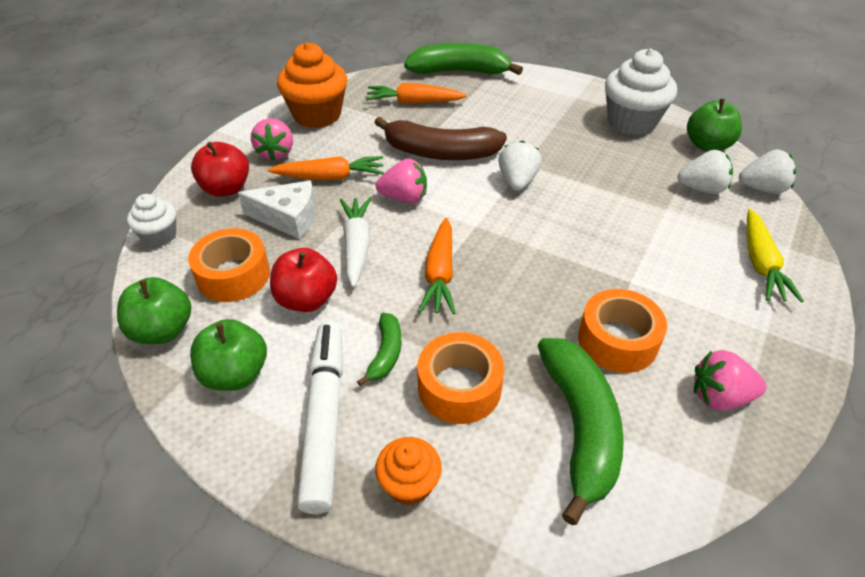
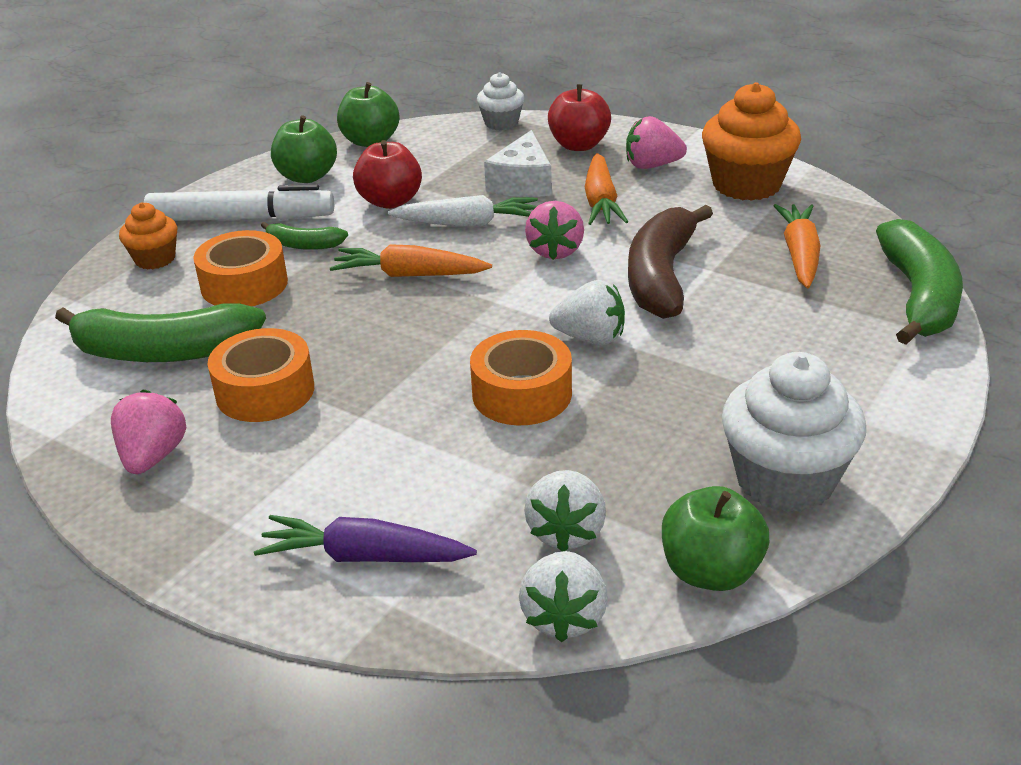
camera: 95 degrees right, 10 degrees down
orange tape [188,228,270,302] -> orange tape moved to [470,330,572,425]
yellow carrot [747,209,804,303] -> purple carrot [254,515,477,562]

